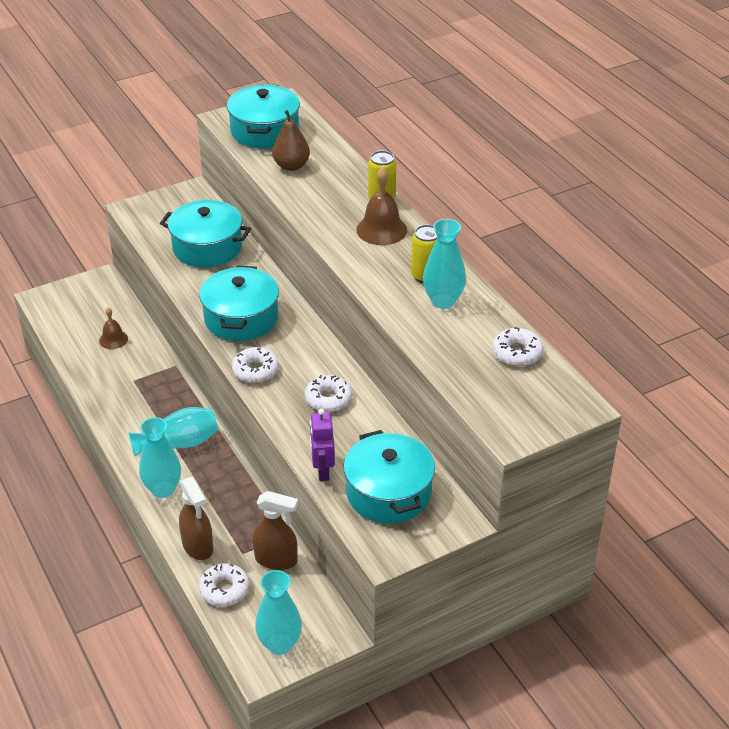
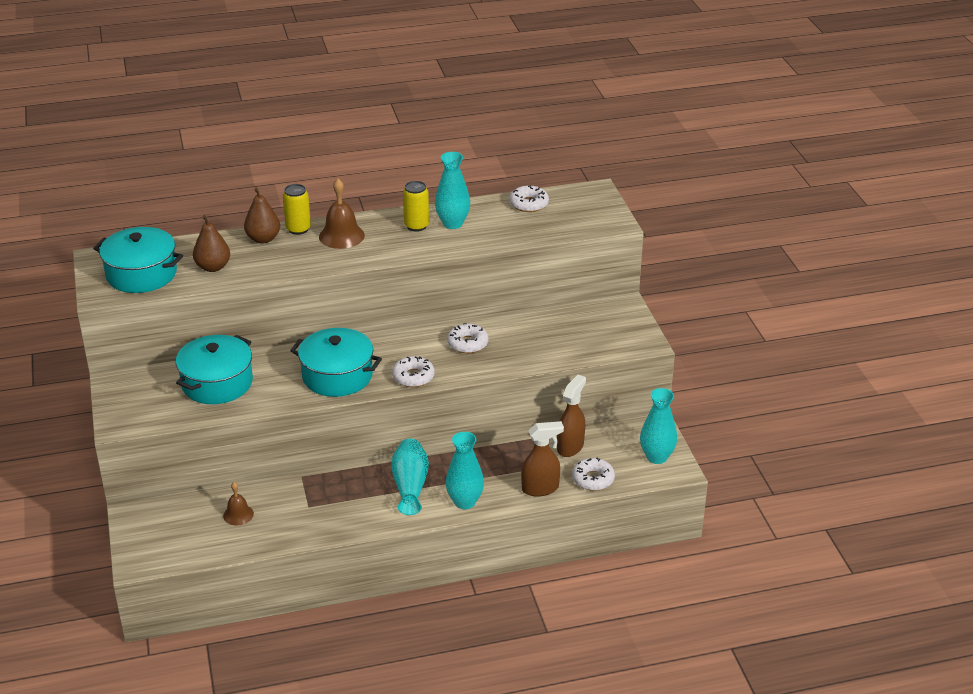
camera: 75 degrees left, 5 degrees down
purple robot [310,409,335,481] -> none
turquoise pot [343,430,435,523] -> none
none -> brown pear [244,188,280,244]

